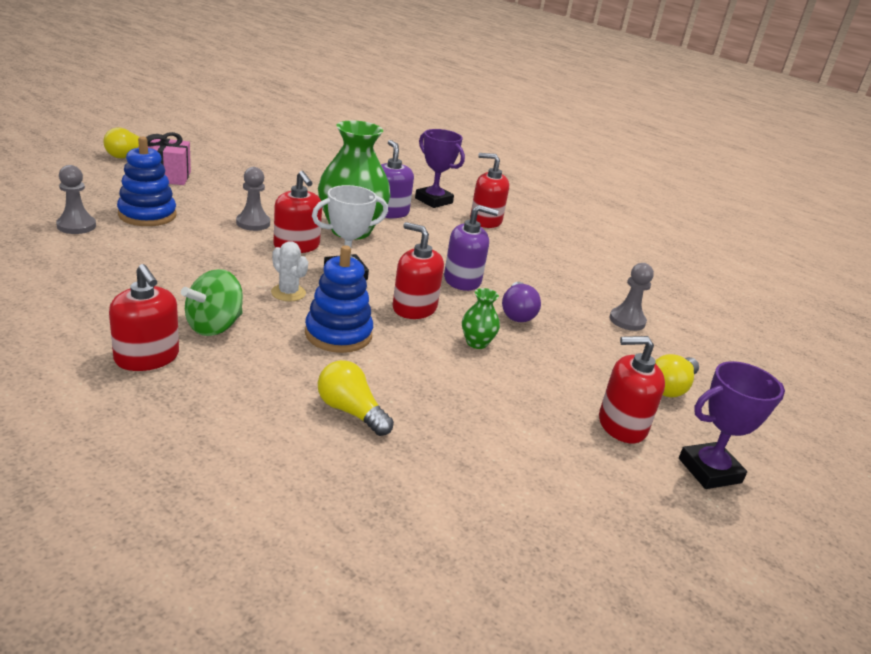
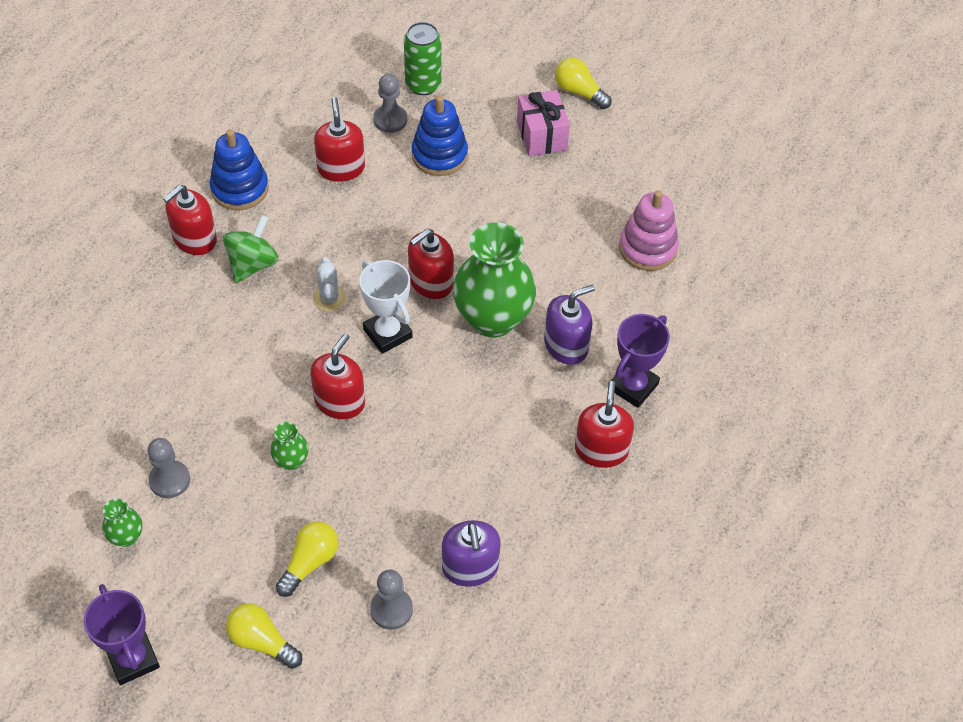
camera: 85 degrees right, 25 degrees up
green spinning top [181,269,243,336] -> green spinning top turned 90 degrees clockwise [223,215,278,283]
grey pawn [236,167,270,231] -> grey pawn moved to [147,438,190,498]
white cactus [271,241,308,301] -> white cactus turned 45 degrees counterclockwise [313,257,346,312]
blue stacking toy [305,245,373,353] -> blue stacking toy moved to [210,129,269,210]
yellow light bulb [318,360,394,436] -> yellow light bulb moved to [276,521,338,597]
purple soap dispenser [444,205,498,291] -> purple soap dispenser moved to [442,520,501,587]
purple light bulb [502,282,541,322] -> none
red soap dispenser [599,336,665,443] -> red soap dispenser moved to [314,97,365,182]
none -> green vase [102,498,142,547]
none -> green can [404,22,442,95]
none -> pink stacking toy [619,190,679,271]

